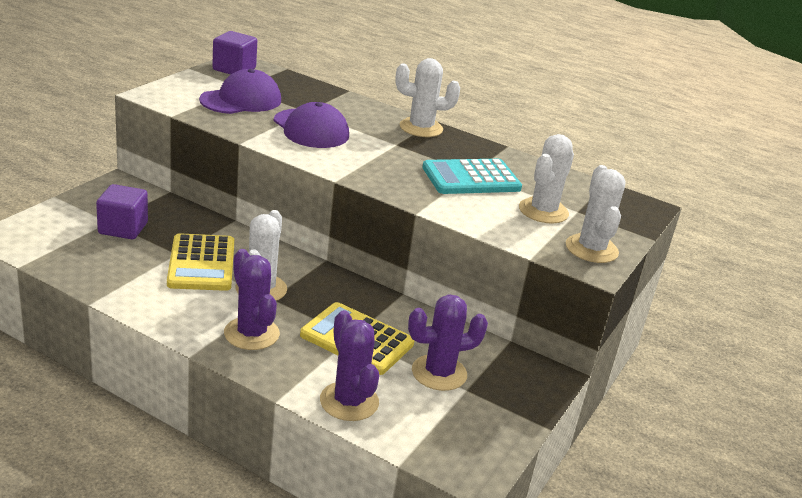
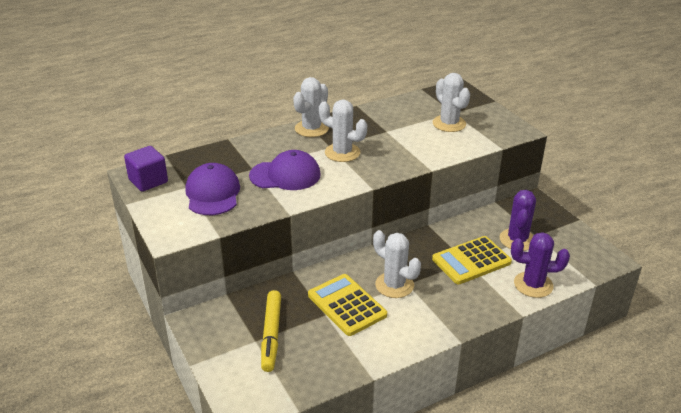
camera: 55 degrees left, 5 degrees up
purple cube [96,184,148,239] -> yellow marker [261,290,281,372]
yellow calculator [167,233,234,291] -> yellow calculator turned 150 degrees counterclockwise [308,274,387,336]
purple cactus [224,249,280,350] -> none
turquoise calculator [422,159,522,194] -> none
white cactus [566,165,626,263] -> white cactus moved to [319,100,367,162]

